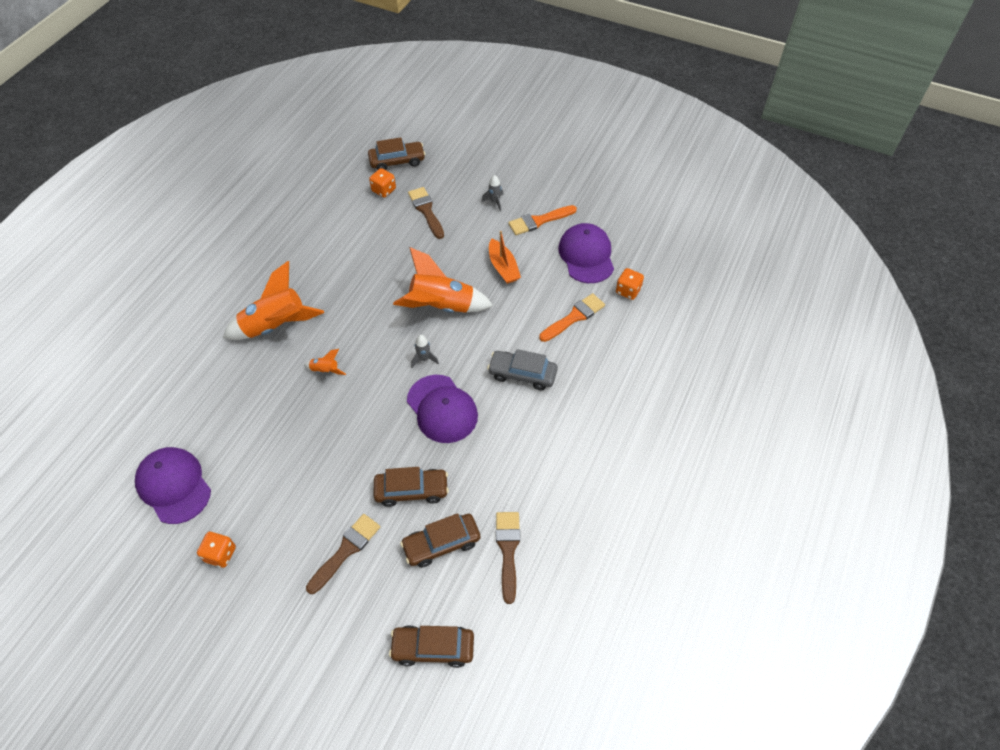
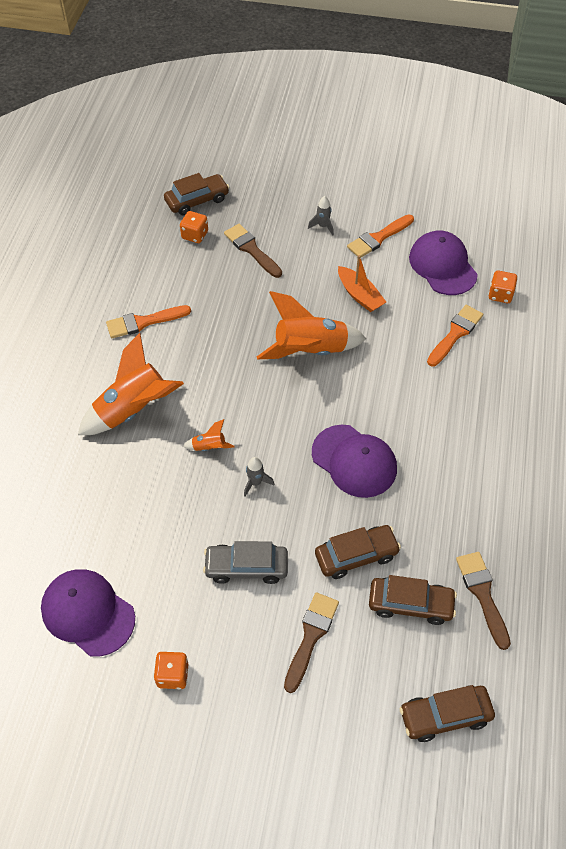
camera: 15 degrees left, 0 degrees up
brown car [400,513,480,568] -> brown car turned 135 degrees counterclockwise [369,575,457,625]
grey rocket [411,335,439,368] -> grey rocket moved to [244,457,274,496]
grey car [487,349,558,390] -> grey car moved to [203,541,288,584]
none -> orange brush [106,305,191,338]

